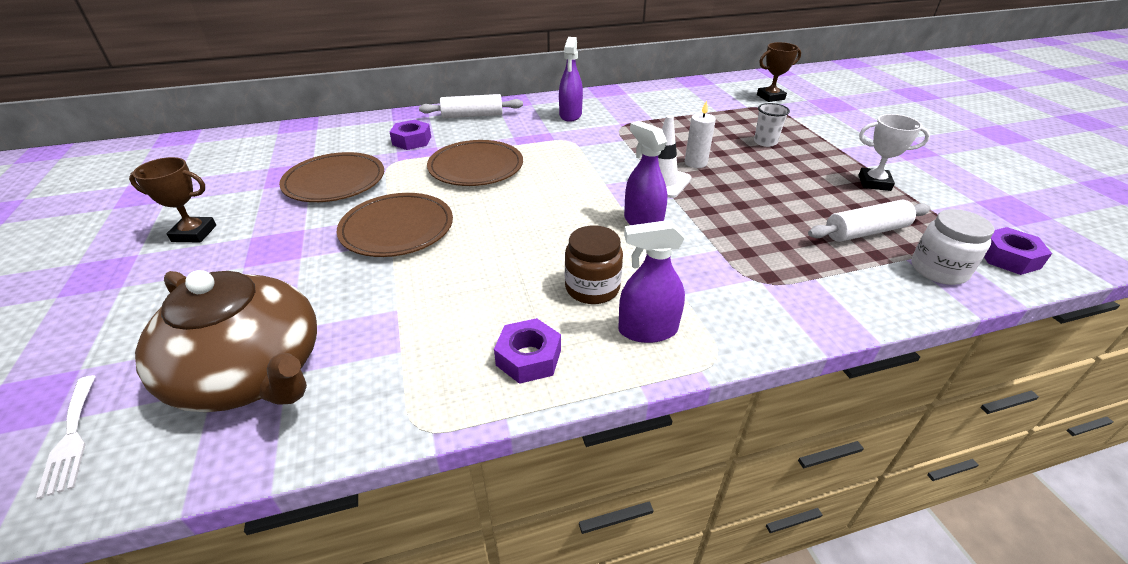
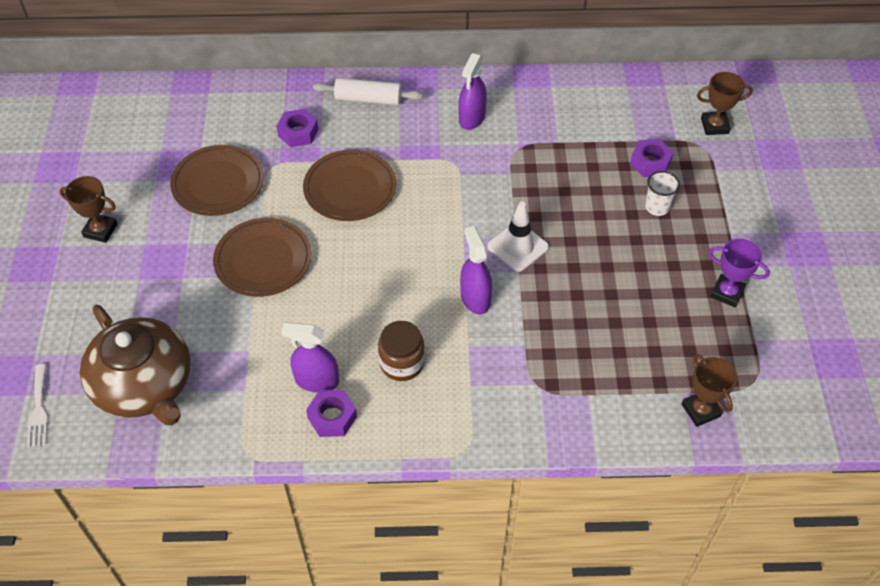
camera: 15 degrees right, 15 degrees up
purple spray bottle [618,220,685,343] -> purple spray bottle moved to [281,322,339,393]
white candle [685,100,716,168] -> none
white rolling pin [808,200,930,242] -> none
white trophy [858,114,930,191] -> purple trophy [708,239,770,307]
white jar [911,209,994,285] -> brown trophy [682,354,737,427]
purple nut [984,227,1052,275] -> purple nut moved to [630,139,674,177]

